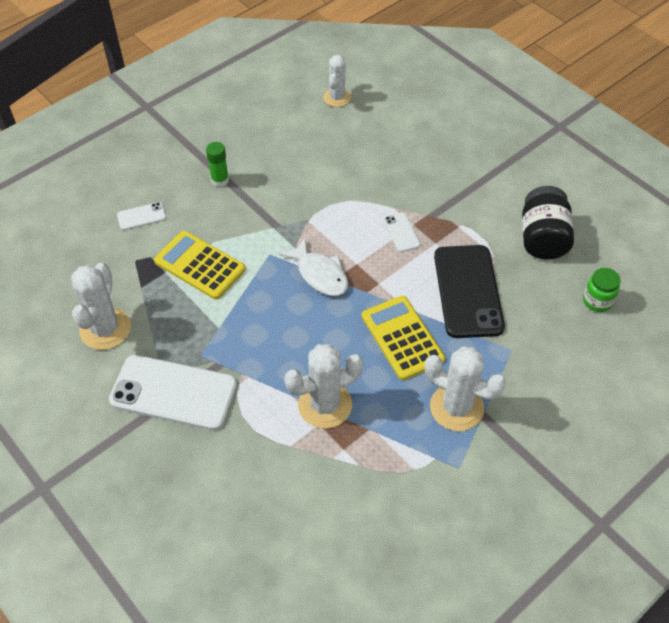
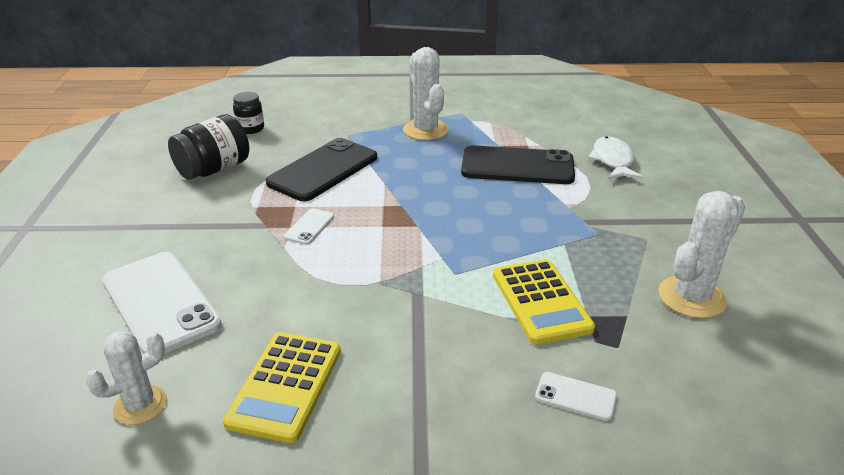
camera: 140 degrees left, 20 degrees down
white phone [109,355,237,430] -> white phone moved to [102,252,222,354]
green glue stick [206,142,229,187] -> none
white fish [280,238,348,296] -> white fish moved to [588,136,643,179]
white cactus [284,344,363,428] -> black phone [461,145,575,184]
yellow calculator [362,296,445,380] -> yellow calculator moved to [223,332,341,443]
green jar [583,268,621,312] -> black jar [233,92,264,134]

